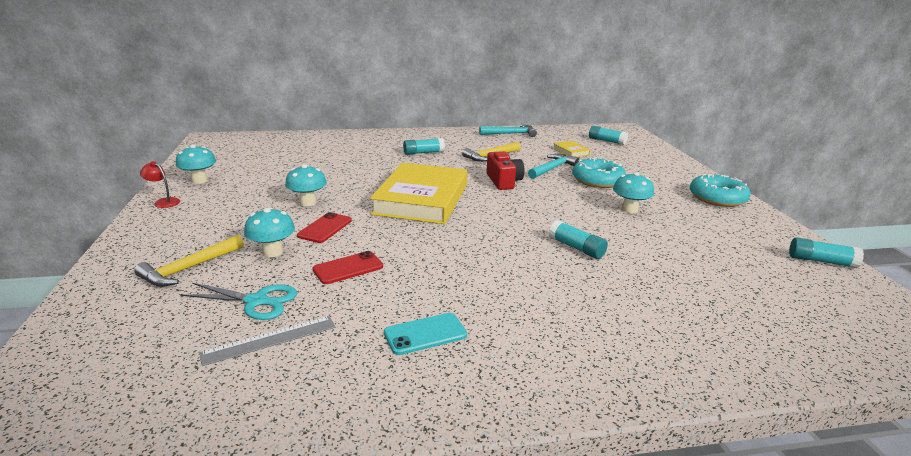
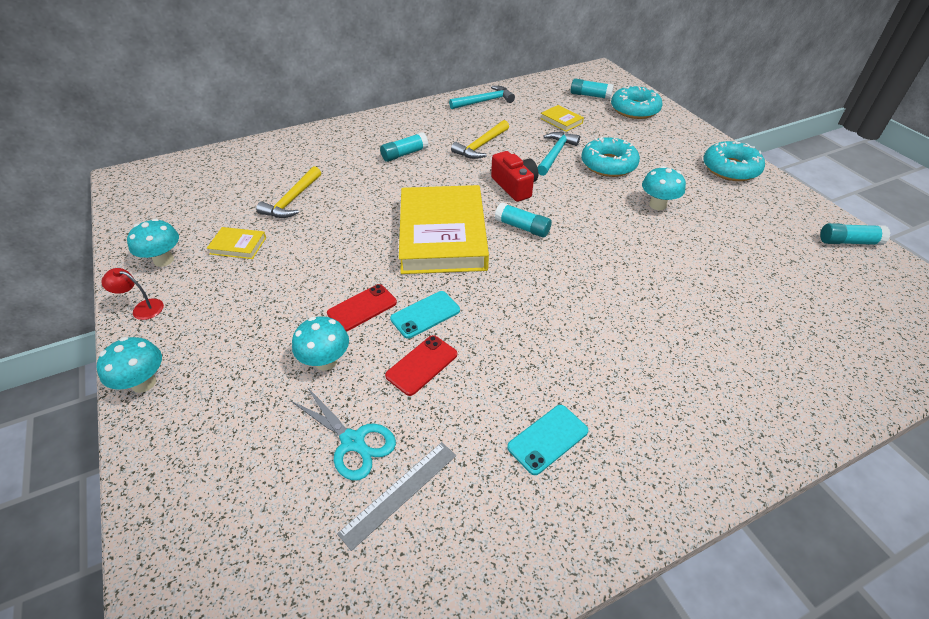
camera: 15 degrees left, 20 degrees up
yellow hammer [134,235,244,287] -> yellow hammer moved to [256,166,321,218]
turquoise scissors [180,283,297,320] -> turquoise scissors turned 45 degrees clockwise [290,387,396,480]
turquoise mushroom [285,164,327,206] -> turquoise mushroom moved to [96,337,162,393]
red phone [297,212,352,243] -> red phone turned 45 degrees clockwise [327,284,397,332]
turquoise glue stick [549,220,608,259] -> turquoise glue stick moved to [495,202,552,238]
none -> yellow book [207,227,266,259]
none -> turquoise phone [390,291,460,339]
none -> turquoise donut [611,85,663,119]

